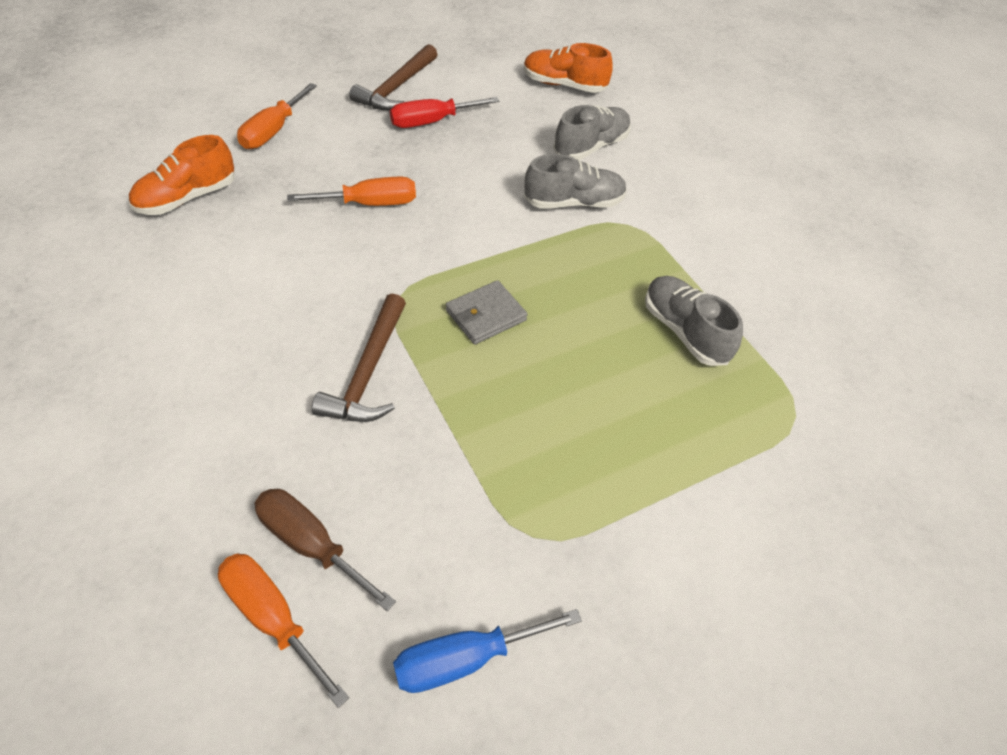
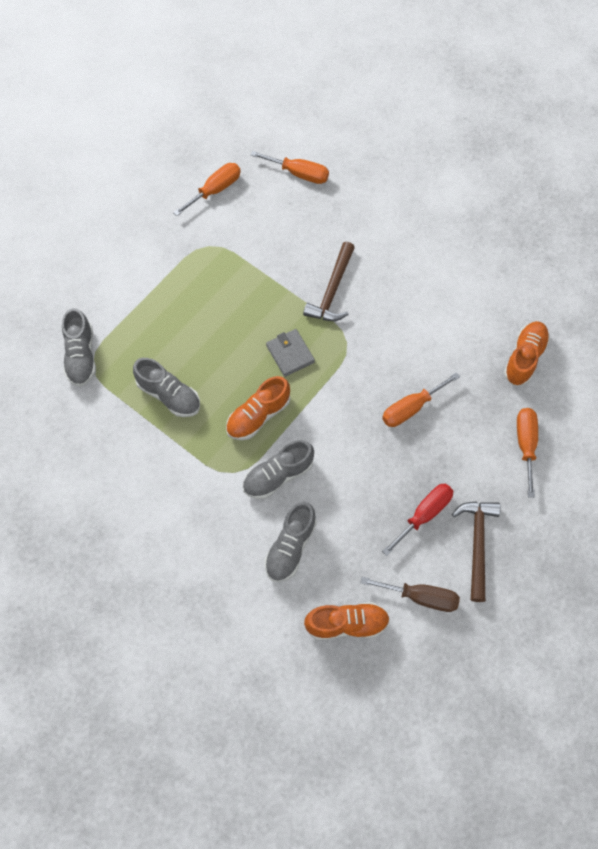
camera: 160 degrees right, 15 degrees up
brown screwdriver [255,489,396,611] -> brown screwdriver moved to [361,577,460,612]
brown hammer [312,294,406,422] -> brown hammer turned 150 degrees counterclockwise [303,242,355,321]
blue screwdriver [393,609,582,693] -> orange screwdriver [173,163,241,216]
grey wallet [446,280,528,345] -> grey wallet turned 60 degrees counterclockwise [266,329,315,377]
none -> grey shoe [62,308,96,387]
none -> orange shoe [226,376,290,440]

